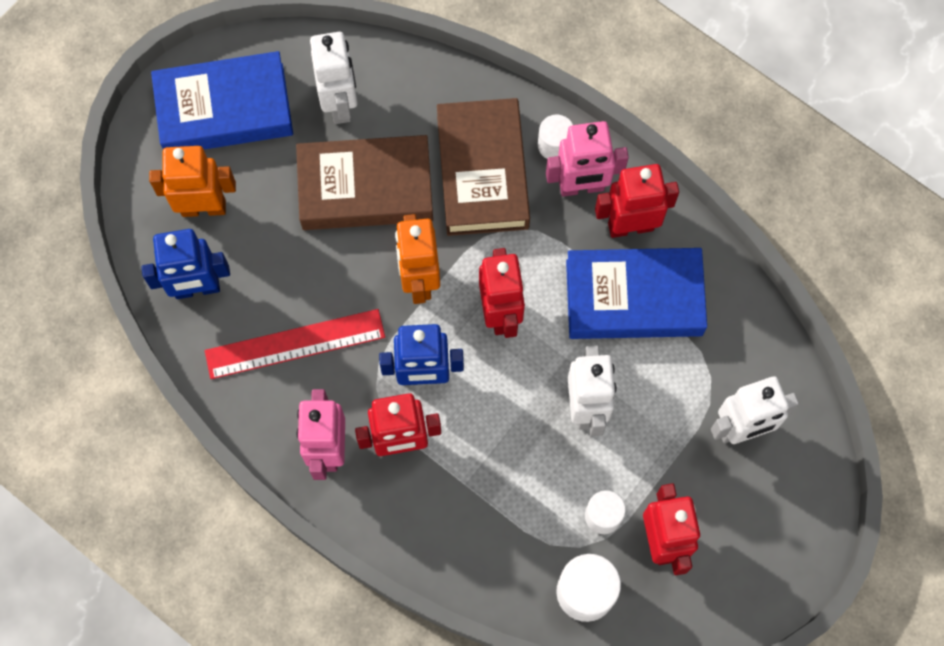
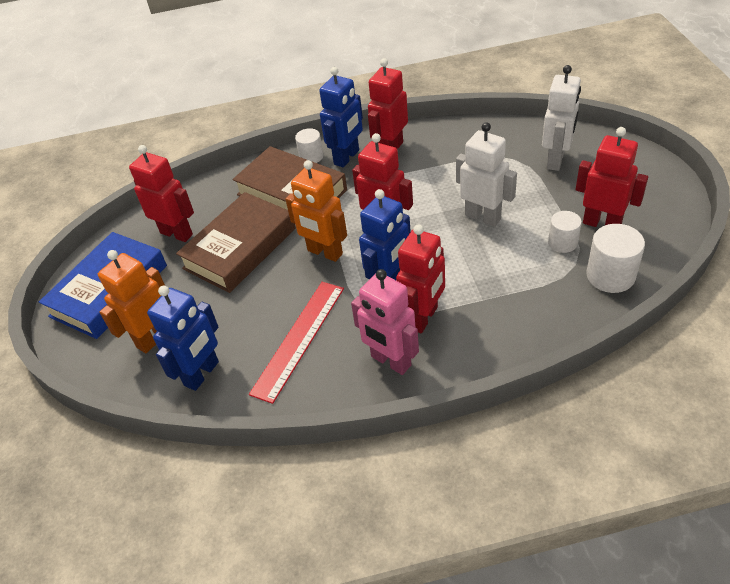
camera: 45 degrees left, 25 degrees down
white robot [310,32,358,124] -> red robot [129,145,194,242]
pink robot [546,121,629,197] -> blue robot [319,67,363,167]
blue book [566,248,707,339] -> none

